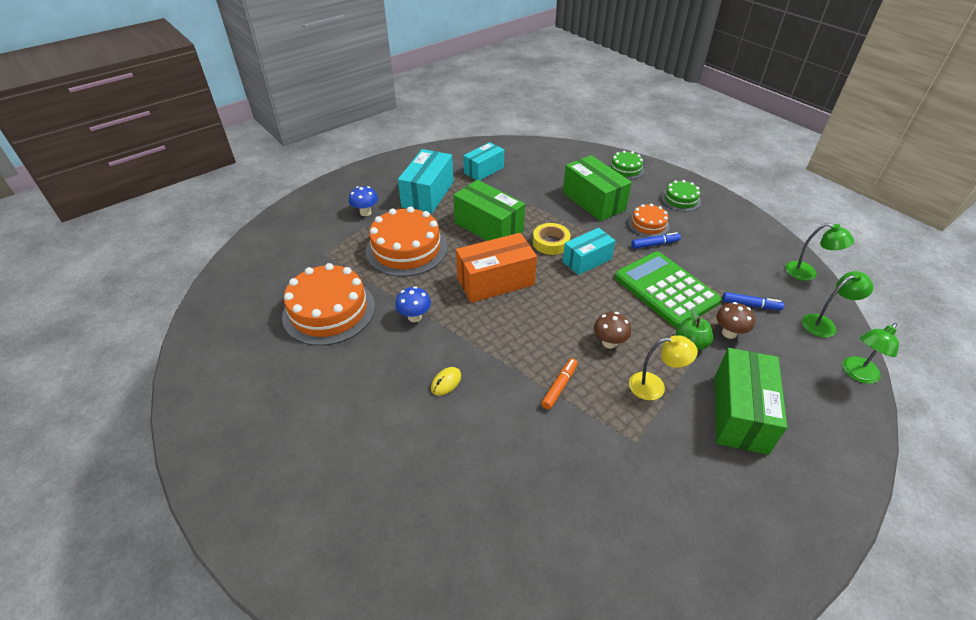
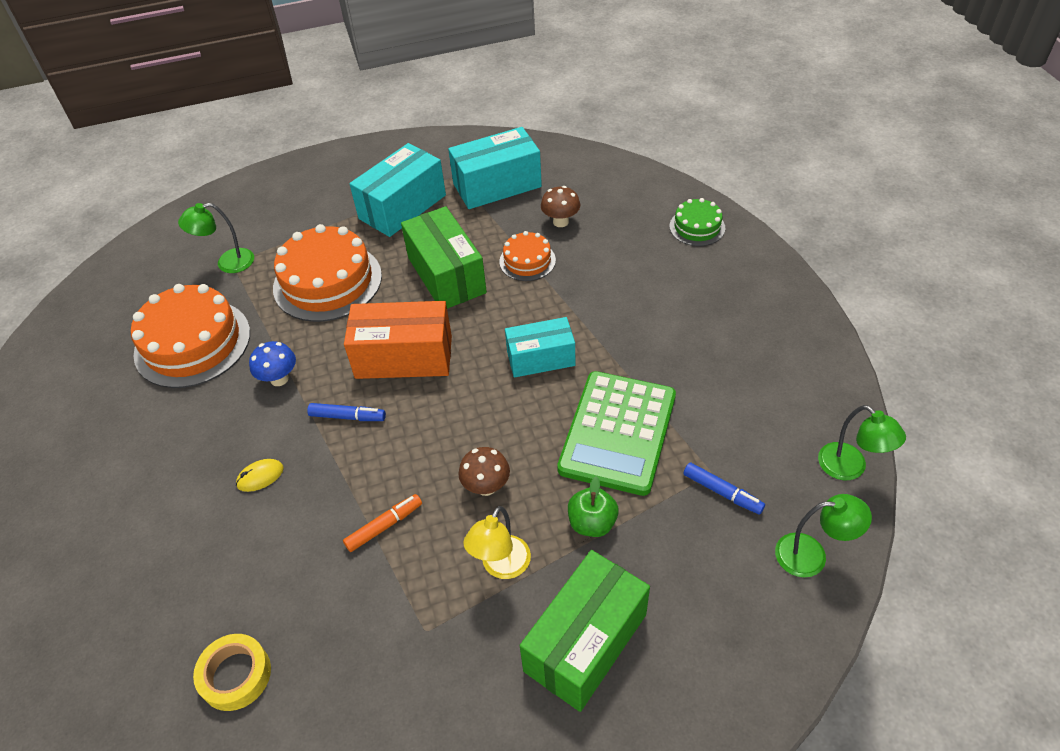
camera: 25 degrees right, 5 degrees up
blue mushroom [349,186,378,216] -> none
turquoise box [463,142,504,181] -> turquoise box [448,127,542,209], size x1.50
yellow tape [533,223,570,255] -> yellow tape moved to [193,634,271,711]
green box [563,155,632,221] -> none
green calculator [615,251,722,328] -> green calculator turned 150 degrees counterclockwise [557,371,676,496]
orange cake [628,204,669,237] -> orange cake moved to [499,231,556,281]
yellow lamp [629,335,698,400] -> yellow lamp turned 90 degrees clockwise [463,506,531,579]
blue marker [631,232,681,249] -> blue marker moved to [307,403,386,421]
green cake [661,180,701,212] -> none
brown mushroom [716,302,755,339] -> brown mushroom moved to [541,186,580,227]
green lamp [843,323,899,384] -> green lamp moved to [178,203,254,273]

